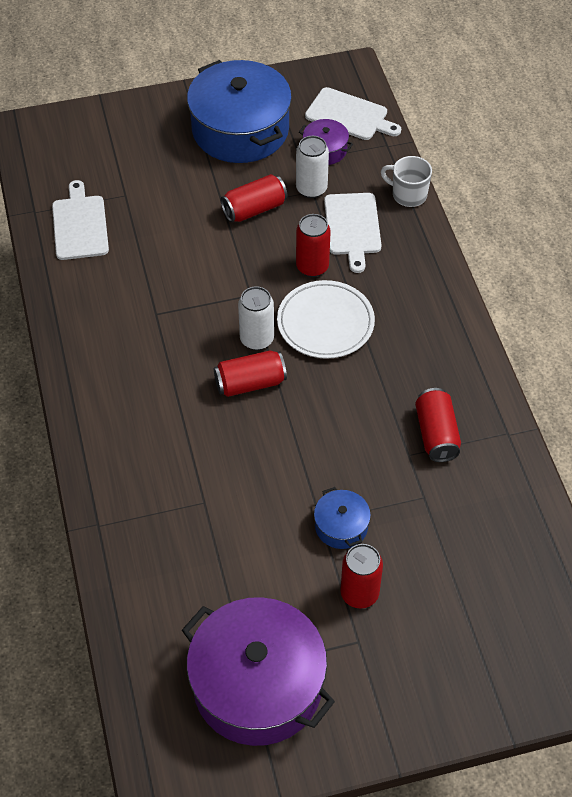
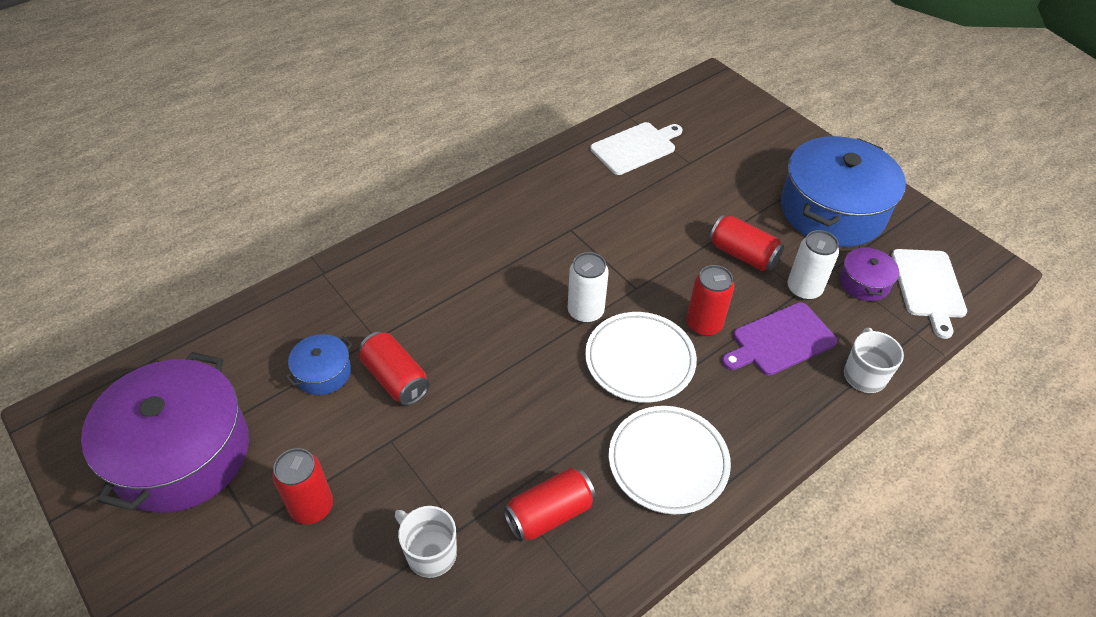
camera: 65 degrees right, 5 degrees down
red can [214,351,287,397] -> red can moved to [359,332,430,406]
blue pot [314,487,371,549] -> blue pot moved to [285,334,352,395]
white cutting board [324,193,382,273] -> purple cutting board [722,302,838,376]
none -> white mug [395,506,457,578]
none -> white plate [609,406,731,514]

